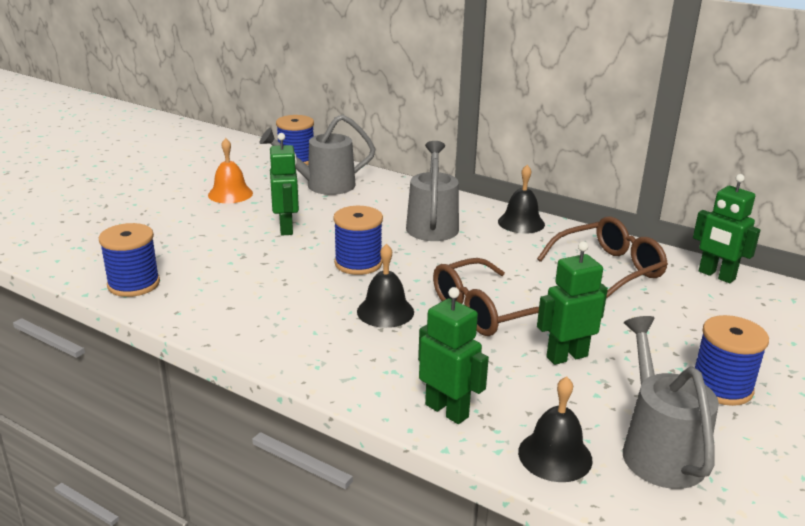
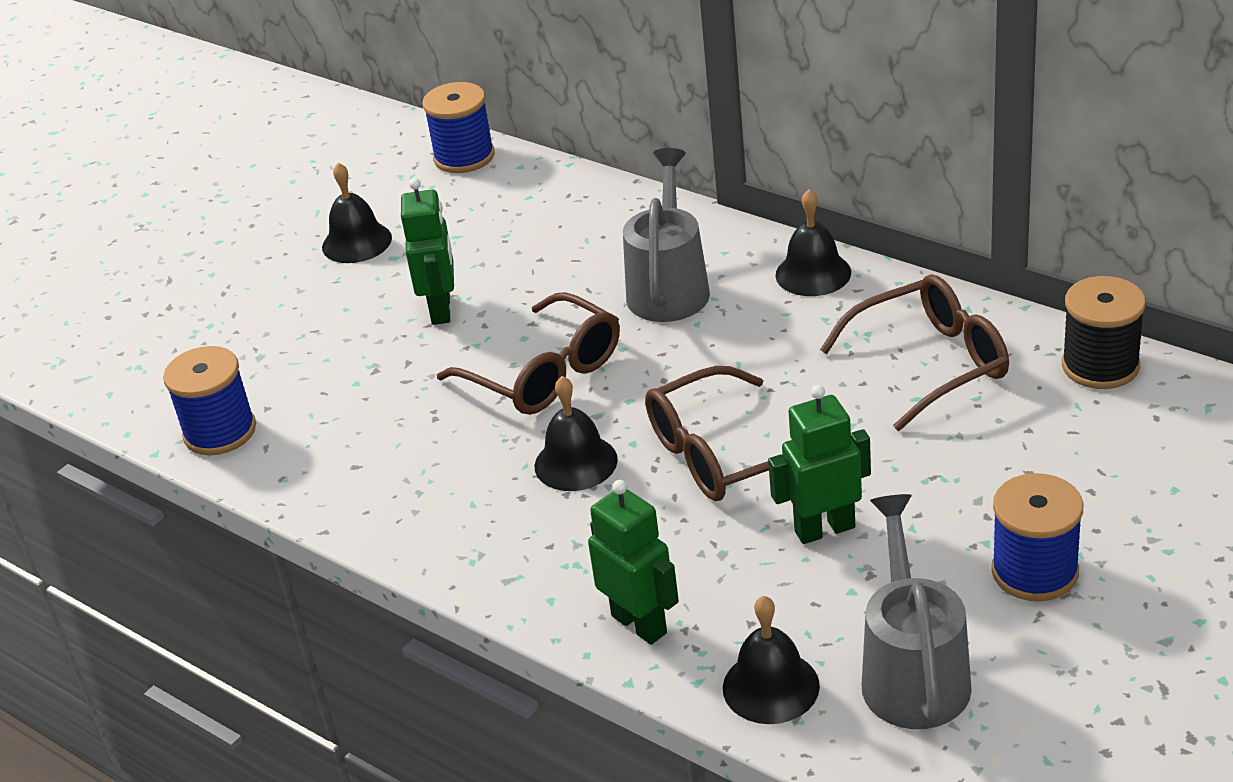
camera: 10 degrees right, 10 degrees up
orange bell [208,138,253,203] -> black bell [322,163,392,263]
grey watering can [260,115,375,195] -> none
blue spool [333,206,383,275] -> brown glasses [437,292,620,415]
green robot [693,174,760,283] -> black spool [1062,276,1146,389]

